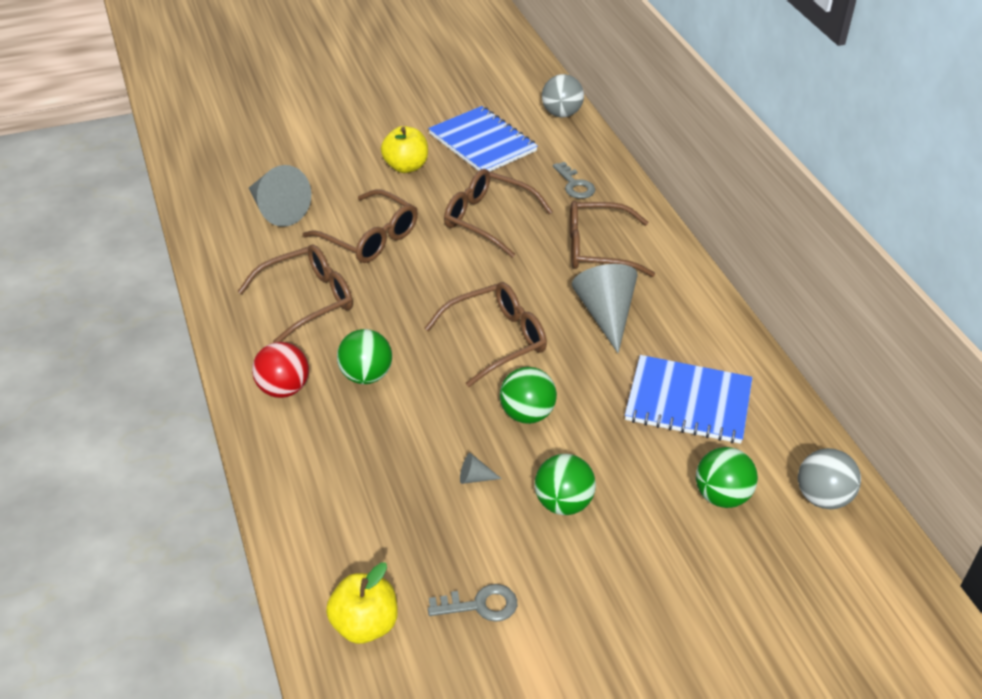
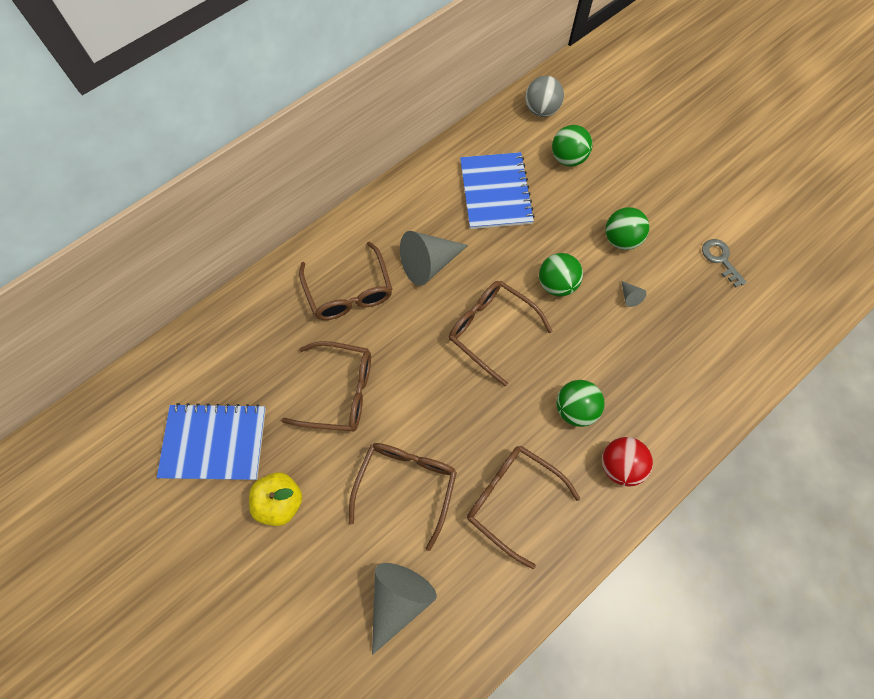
camera: 110 degrees left, 25 degrees up
yellow apple [326,563,398,644] -> none
blue notebook [428,106,538,171] -> blue notebook turned 60 degrees clockwise [157,403,266,480]
brown glasses [444,169,553,258] -> brown glasses turned 90 degrees counterclockwise [281,341,371,431]
grey ball [542,74,584,117] -> none
grey key [553,162,595,199] -> none

